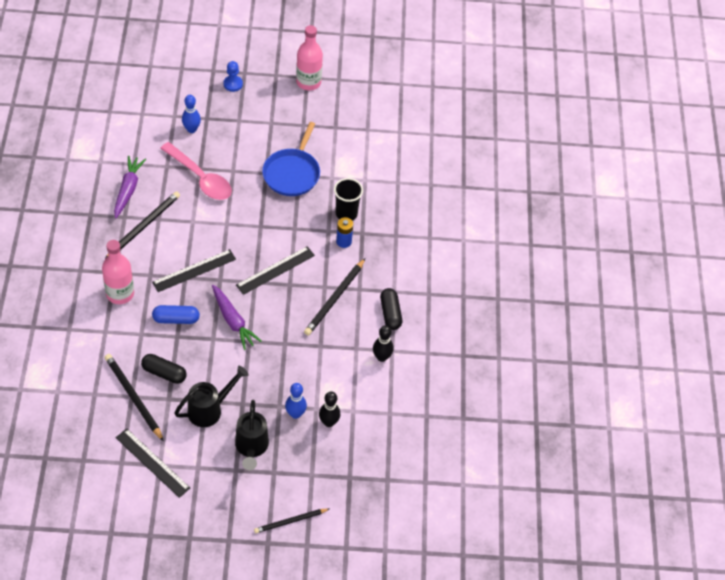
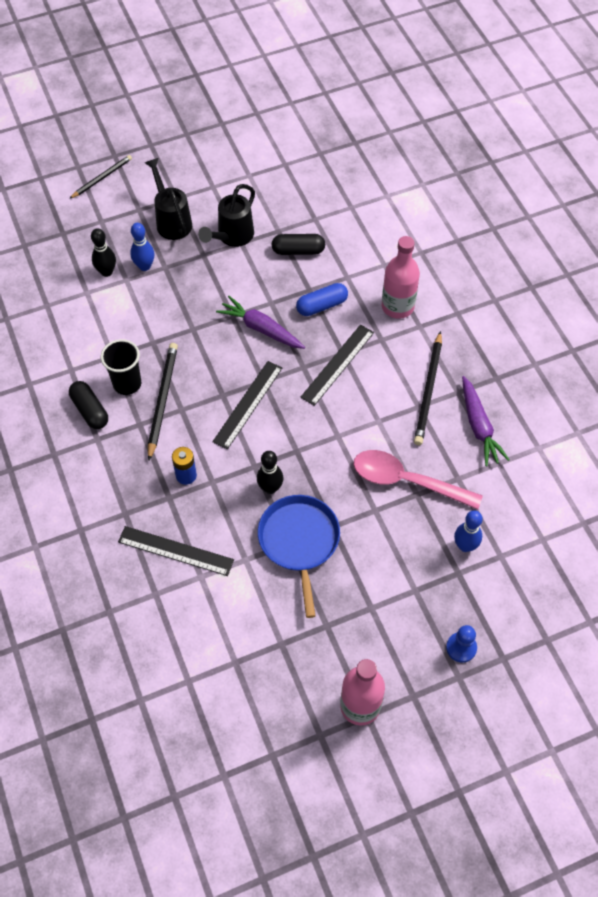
camera: 160 degrees right, 5 degrees up
black pencil [105,354,164,442] -> none
black ruler [116,428,190,498] -> black ruler moved to [118,526,234,576]
black cup [334,178,363,221] -> black cup moved to [101,339,141,395]
black bowling pin [373,325,394,362] -> black bowling pin moved to [257,451,283,494]

